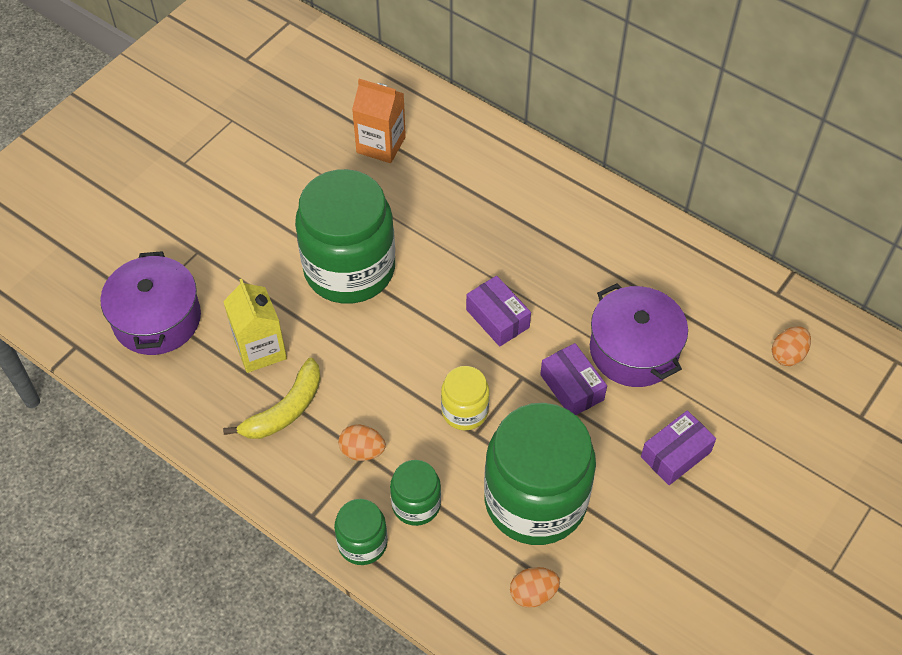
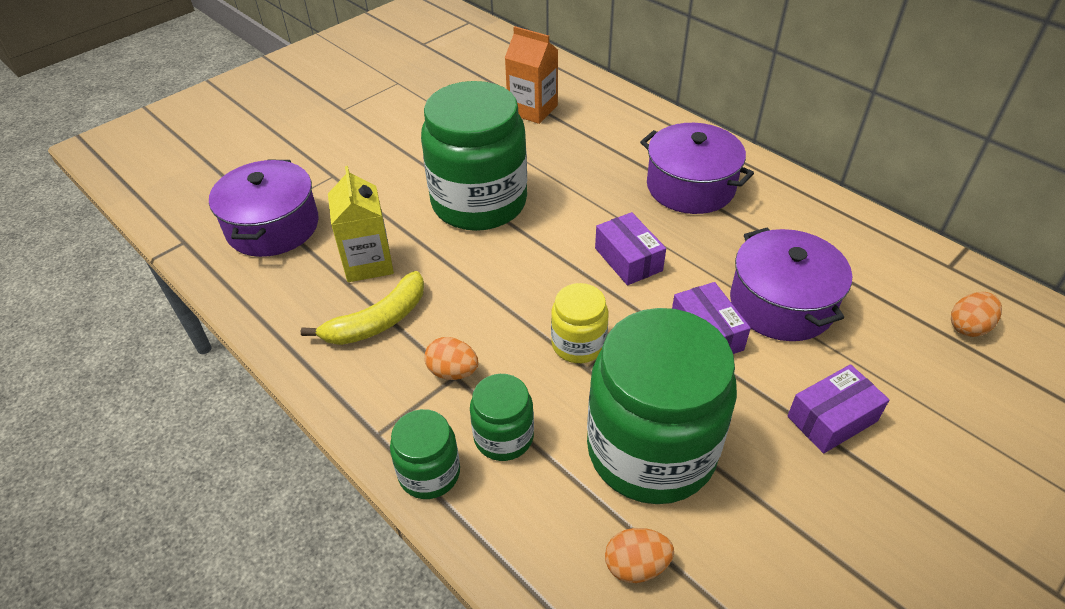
camera: 10 degrees right, 10 degrees down
none -> purple pot [640,123,754,214]

